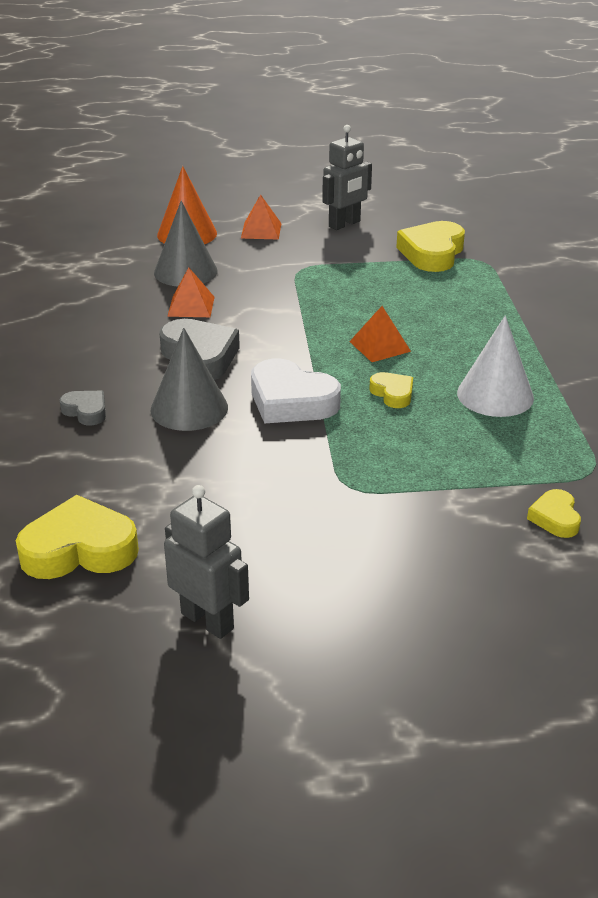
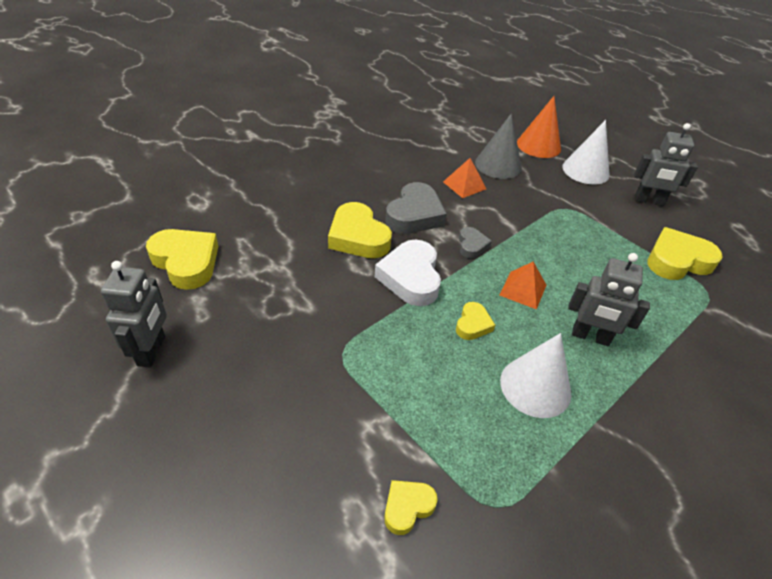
camera: 50 degrees right, 10 degrees up
grey heart [60,391,106,426] -> grey heart moved to [459,227,492,258]
grey cone [151,328,228,431] -> yellow heart [328,202,392,258]
orange pyramid [241,194,282,240] -> white cone [562,120,610,184]
none -> grey robot [568,253,650,346]

